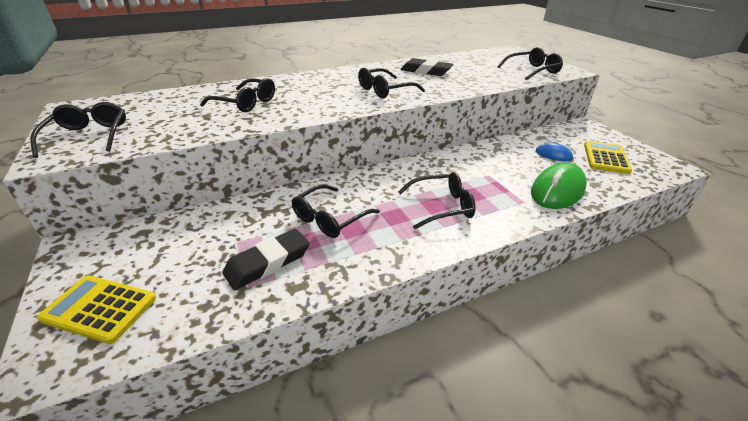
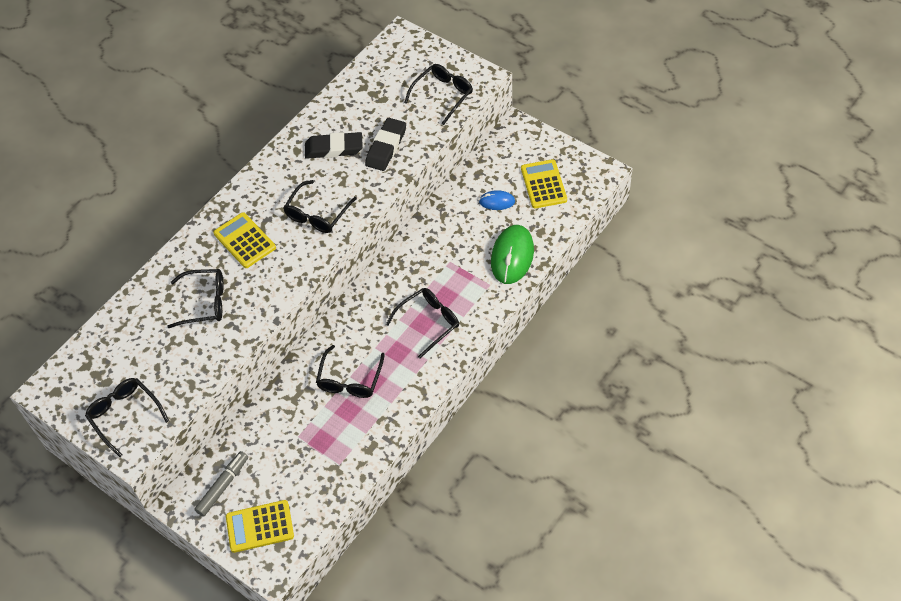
camera: 25 degrees left, 20 degrees up
black eraser [222,229,310,290] -> black eraser moved to [365,118,406,171]
none -> grey marker [194,451,248,517]
none -> yellow calculator [213,212,276,268]

